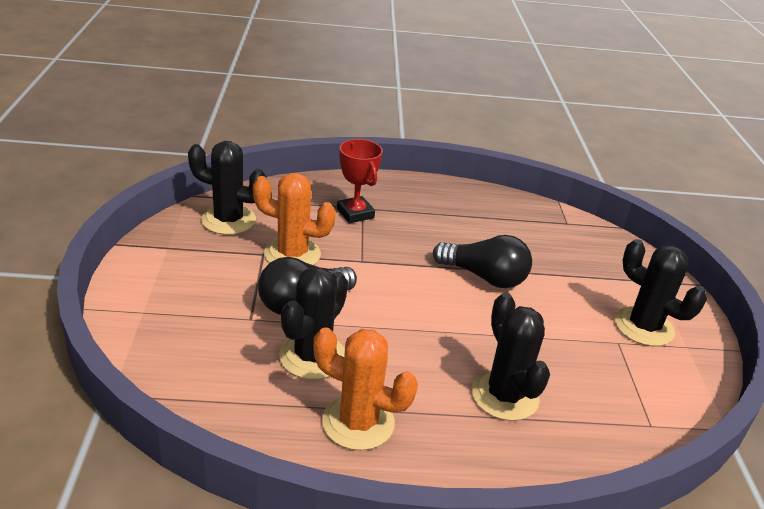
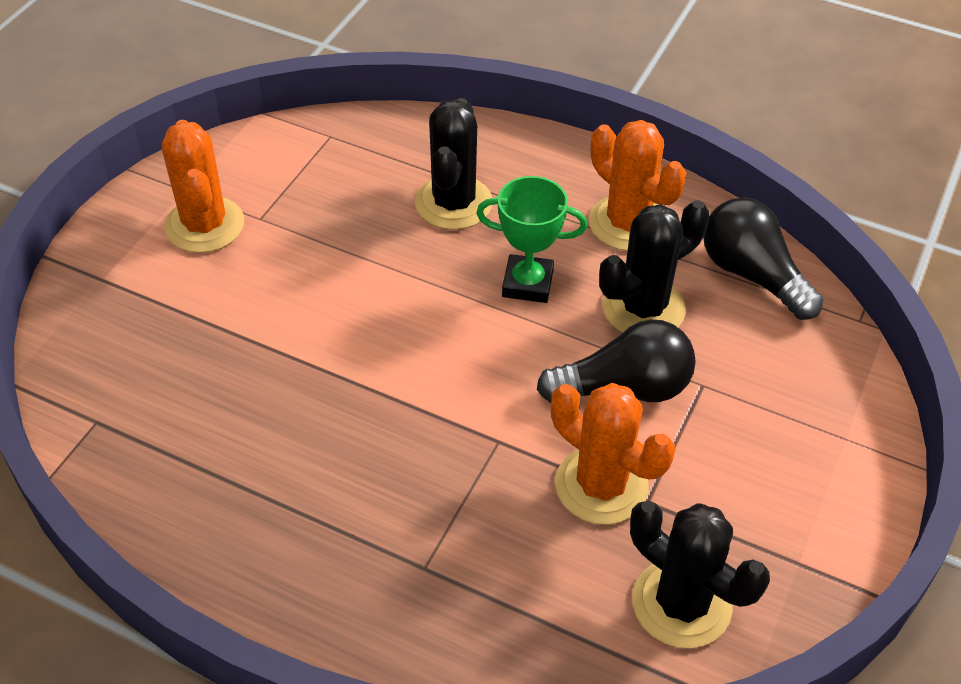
camera: 150 degrees left, 15 degrees up
red trophy [337,139,383,223] -> none
black light bulb [433,235,532,288] -> black light bulb moved to [703,197,823,320]
black cactus [614,239,707,346] -> orange cactus [162,120,244,253]
none -> green trophy [476,176,587,303]

